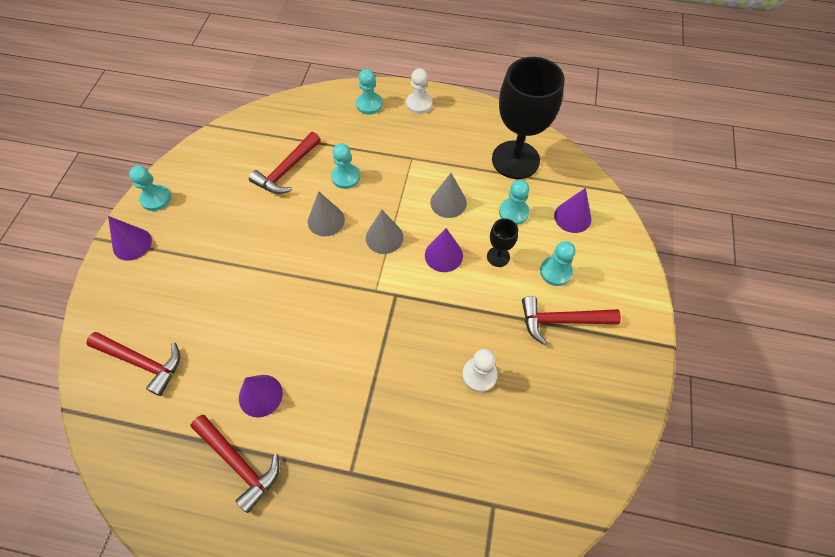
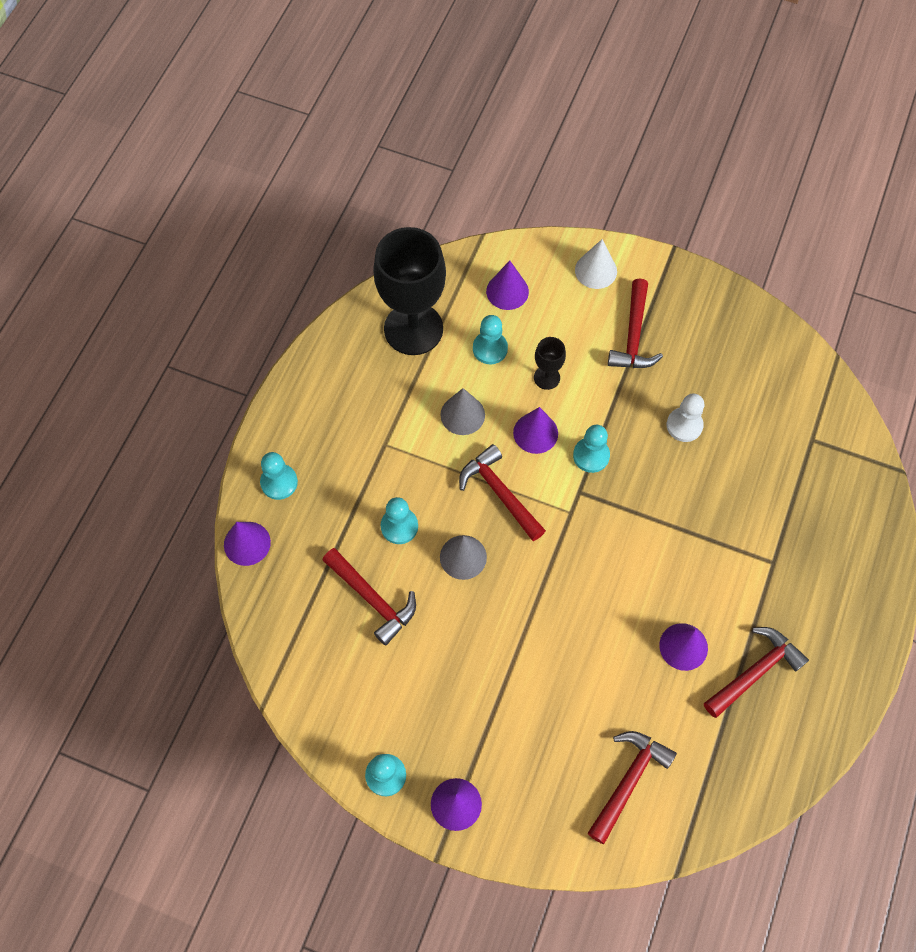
camera: 80 degrees left, 5 degrees up
grey cone [366,209,403,254] -> red hammer [459,444,546,541]
white pawn [406,68,433,114] -> none
turquoise pawn [540,241,576,286] -> turquoise pawn moved to [573,425,610,473]
none -> purple cone [224,522,271,566]
none -> white cone [575,239,617,289]

